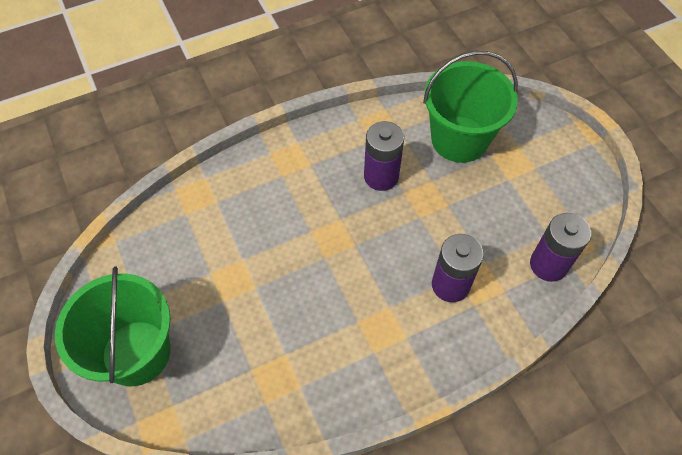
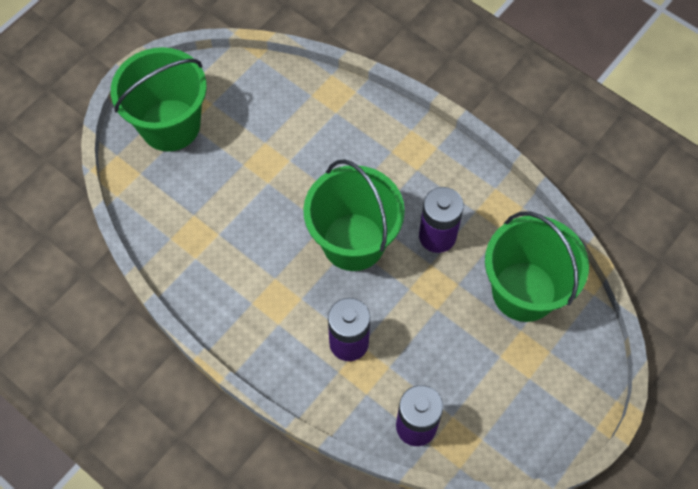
camera: 65 degrees right, 5 degrees up
none -> green bucket [303,159,405,271]

